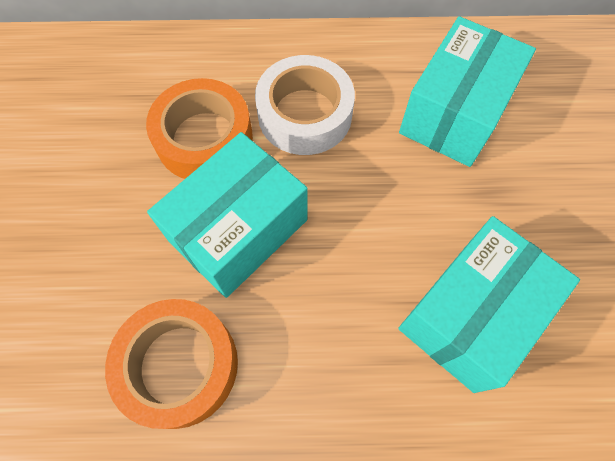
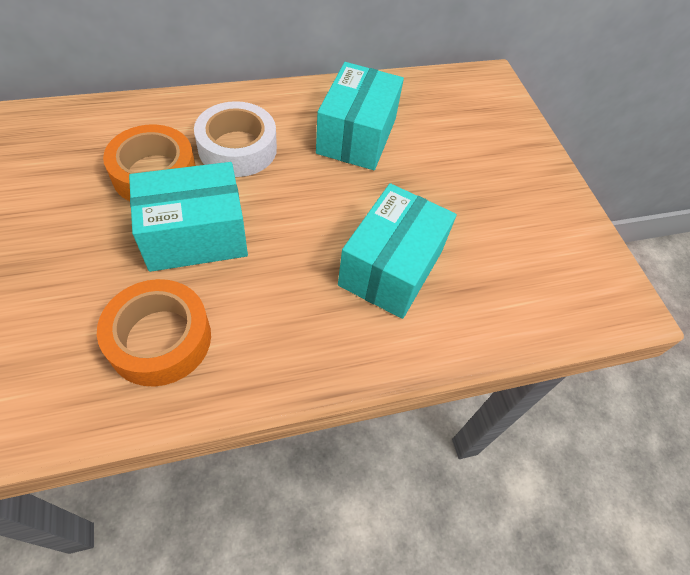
camera: 20 degrees left, 10 degrees down
turquoise box [147,132,307,298] -> turquoise box turned 45 degrees clockwise [129,162,248,272]

